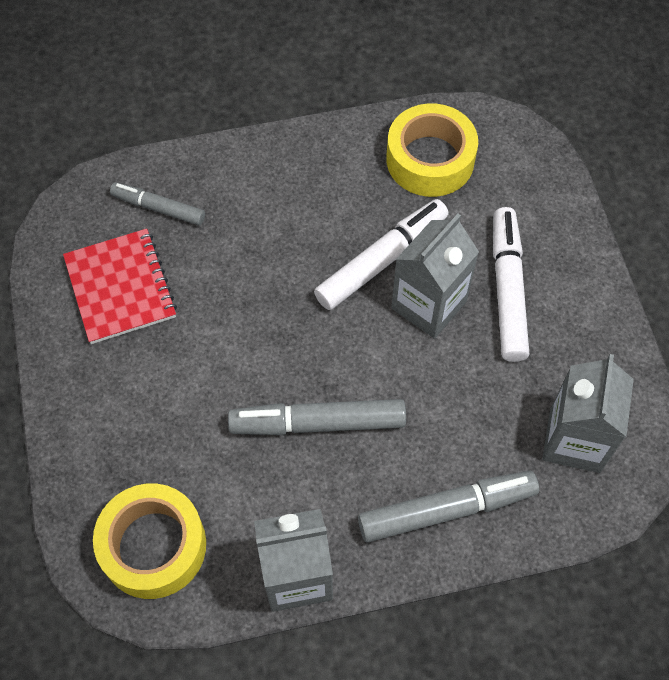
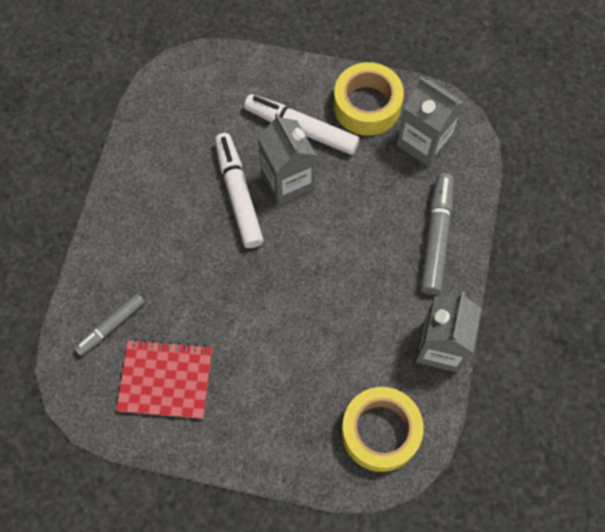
camera: 65 degrees left, 5 degrees up
grey marker [228,399,406,435] -> none
yellow tape [386,103,478,197] -> yellow tape moved to [333,62,404,136]

